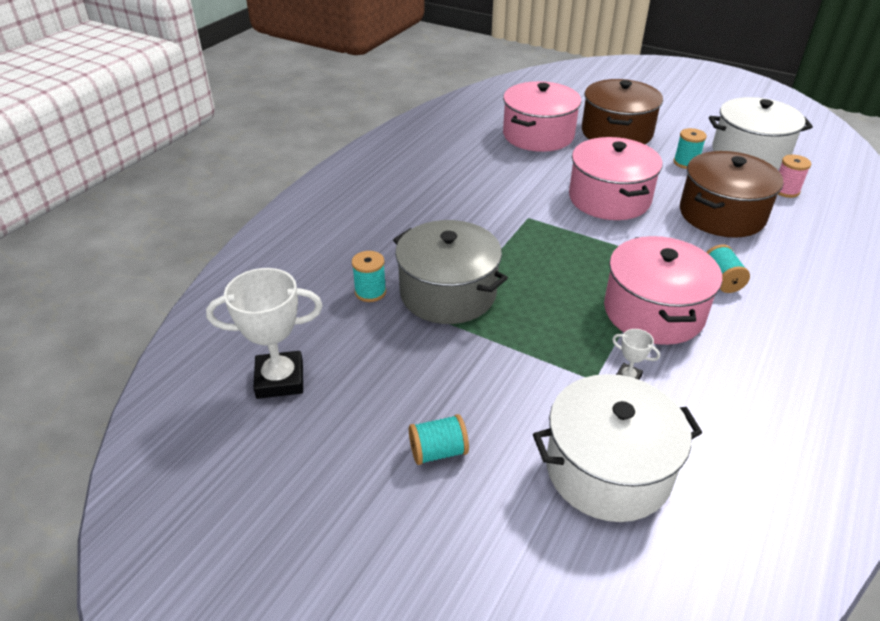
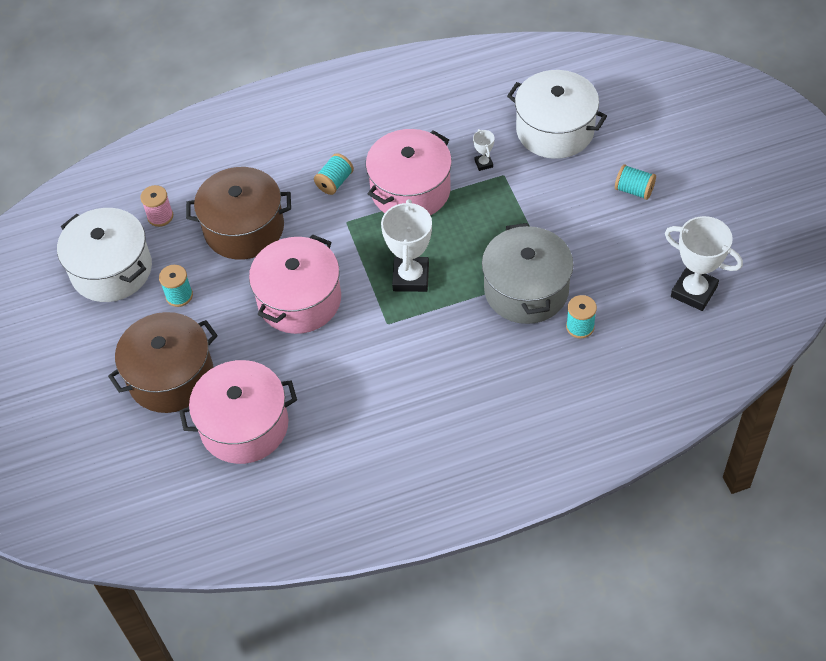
camera: 135 degrees left, 15 degrees up
none -> white trophy [381,199,432,292]

